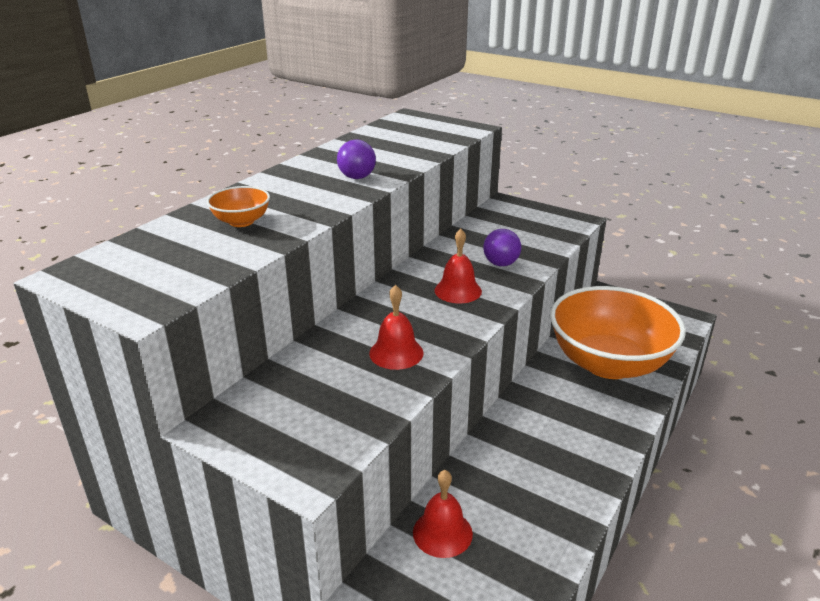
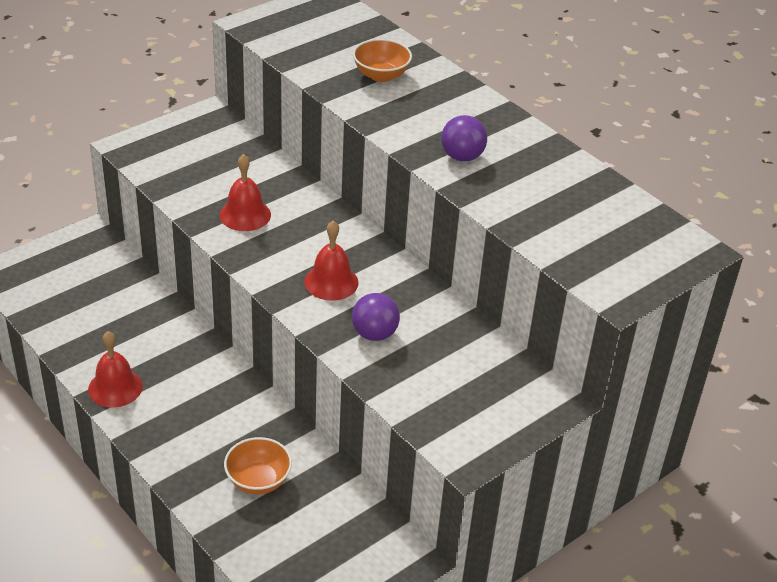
camera: 105 degrees right, 10 degrees up
red bell [413,470,473,558] -> red bell moved to [88,331,143,408]
orange bowl [550,286,686,379] -> orange bowl [224,437,292,494], size x0.41

